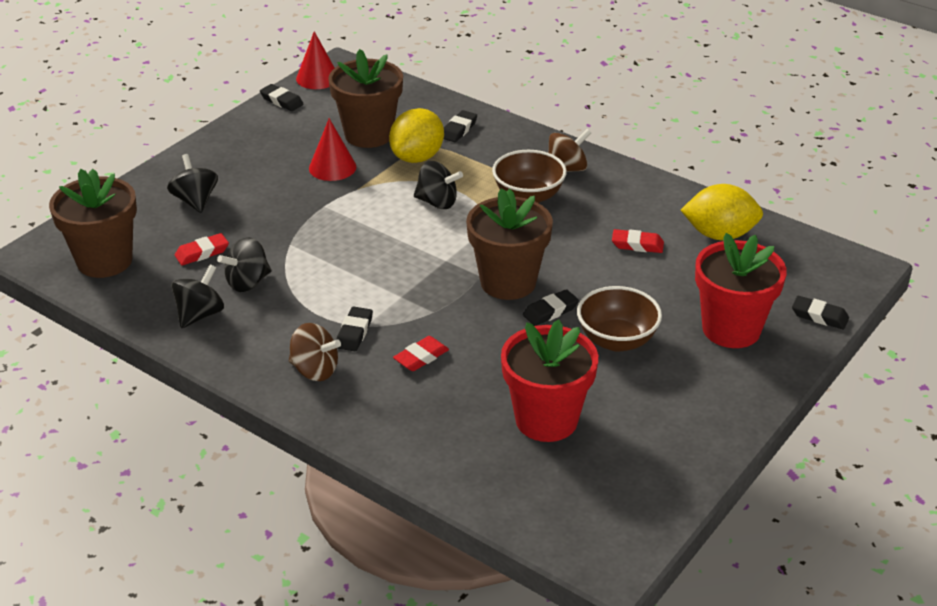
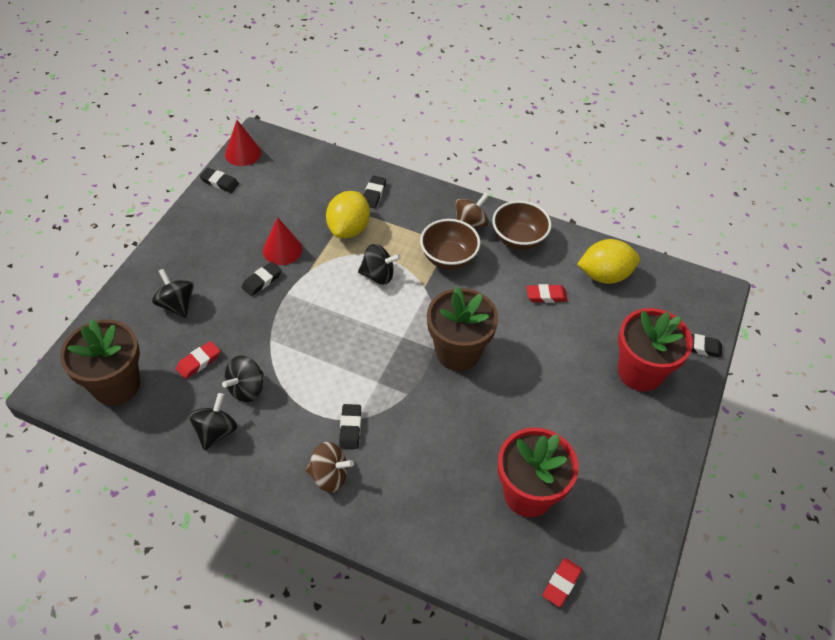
camera: 15 degrees left, 15 degrees up
brown flower pot [328,49,403,148] -> none
red eraser [393,336,449,371] -> red eraser moved to [542,558,582,607]
black eraser [523,289,579,326] -> black eraser moved to [242,262,282,296]
brown bowl [577,286,662,352] -> brown bowl moved to [492,201,552,250]

